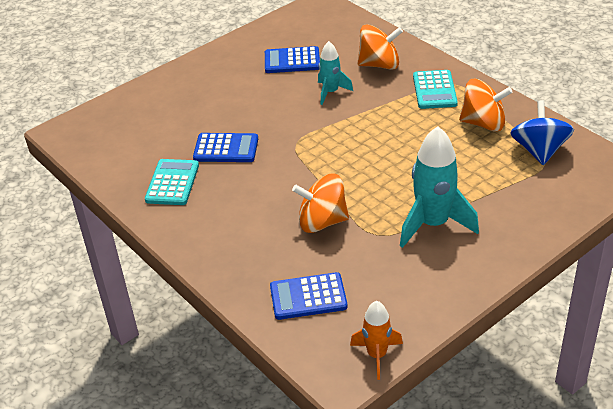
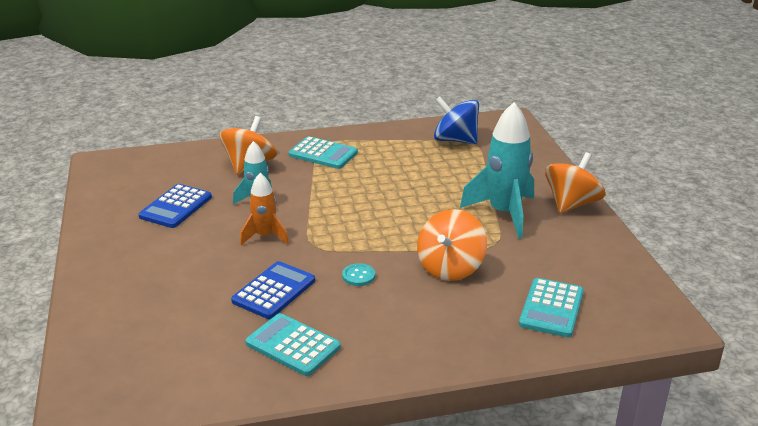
camera: 65 degrees left, 10 degrees down
blue calculator [270,272,348,320] -> turquoise calculator [519,278,584,337]
orange rocket [350,301,403,380] -> orange rocket moved to [240,173,289,245]
orange spinning top [459,79,512,131] -> orange spinning top moved to [545,152,606,213]
none -> turquoise button [342,263,375,286]

